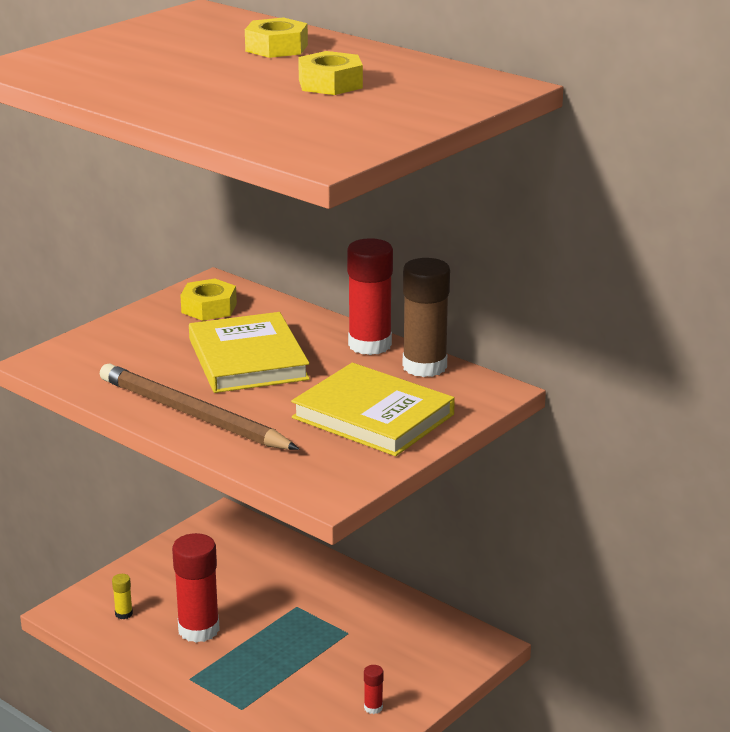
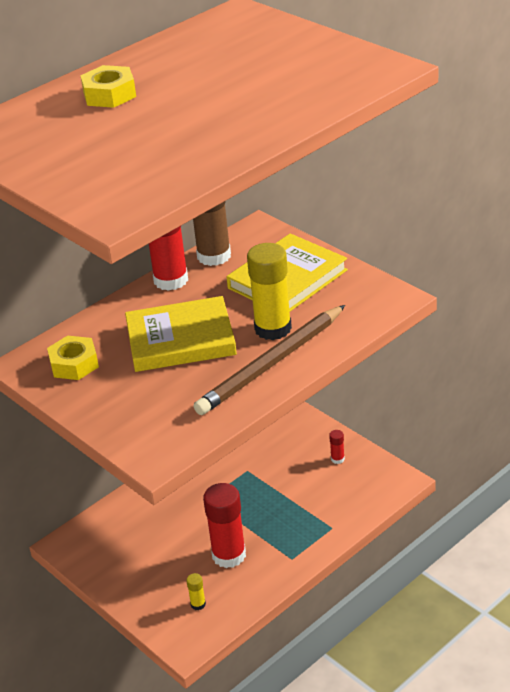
camera: 80 degrees left, 10 degrees up
yellow nut [298,51,363,95] -> none
none -> yellow glue stick [247,243,292,340]

